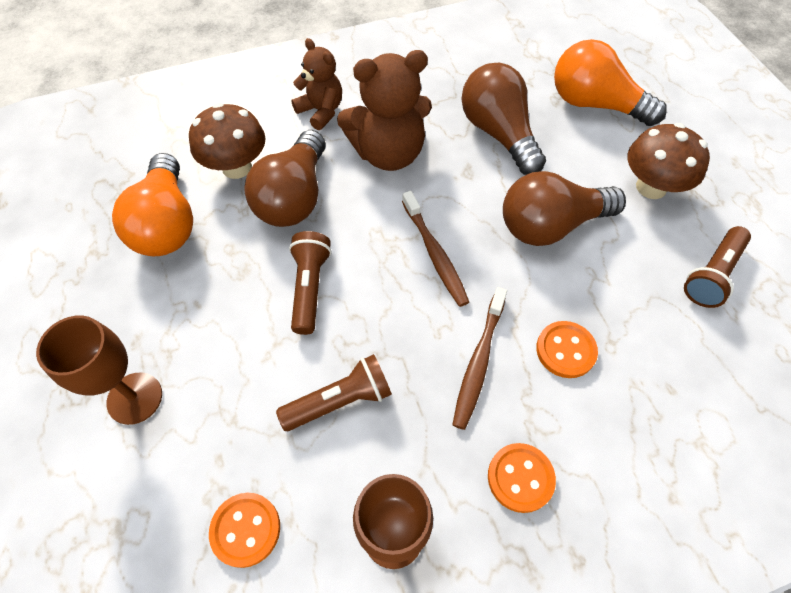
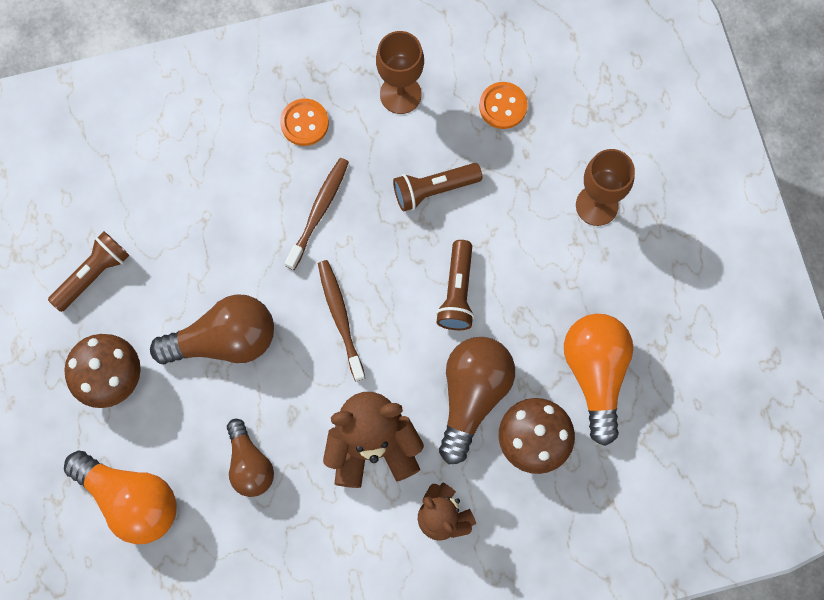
camera: 175 degrees left, 15 degrees up
brown light bulb [461,63,546,175] -> brown light bulb [227,419,274,497], size x0.64
orange button [536,321,598,378] -> none

